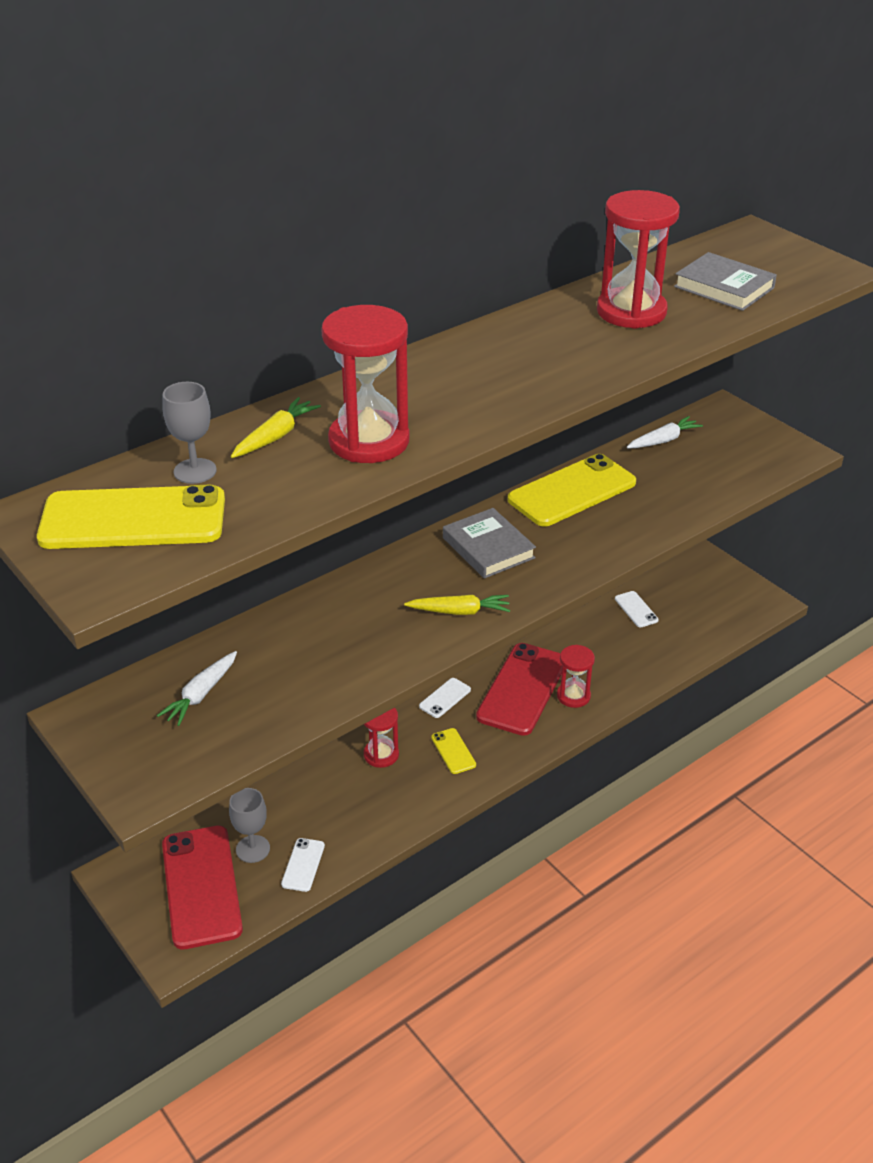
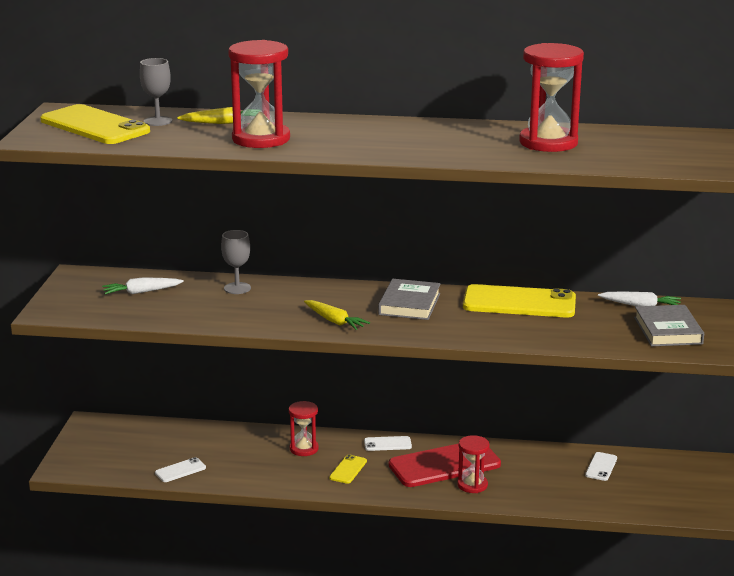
camera: 45 degrees right, 15 degrees down
red phone [162,826,243,949] -> none
grey goblet [229,788,270,863] -> grey goblet moved to [221,230,251,294]
grey book [674,252,777,311] -> grey book moved to [634,305,704,346]

